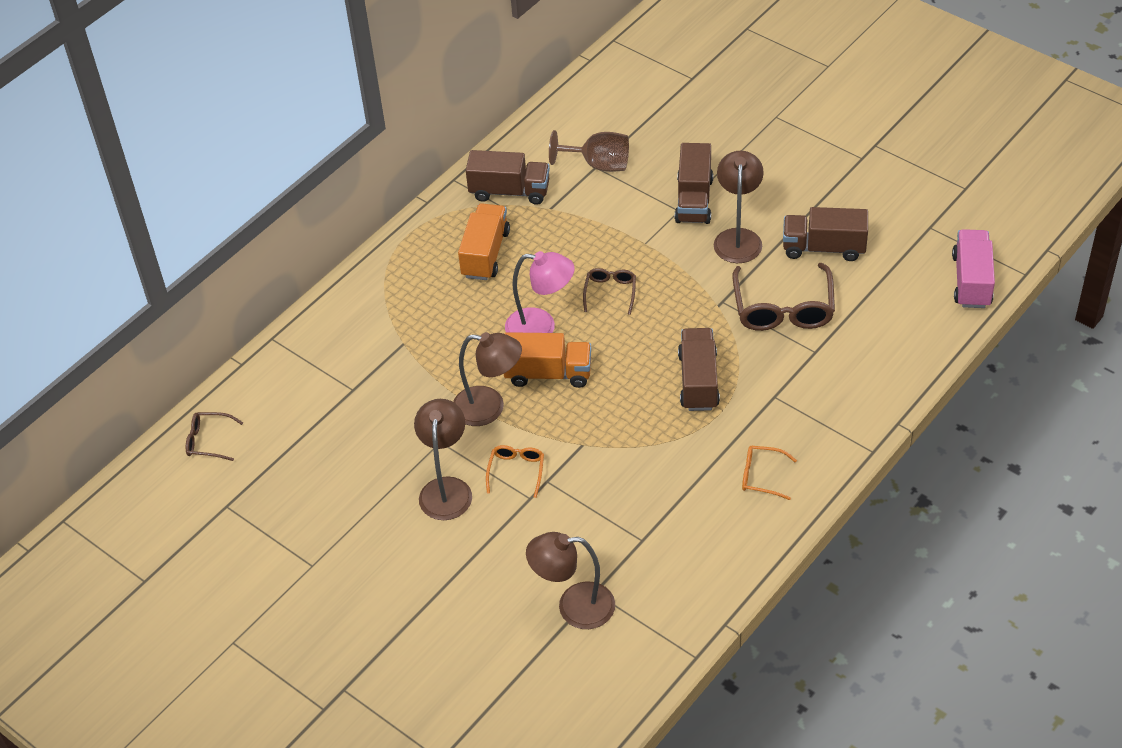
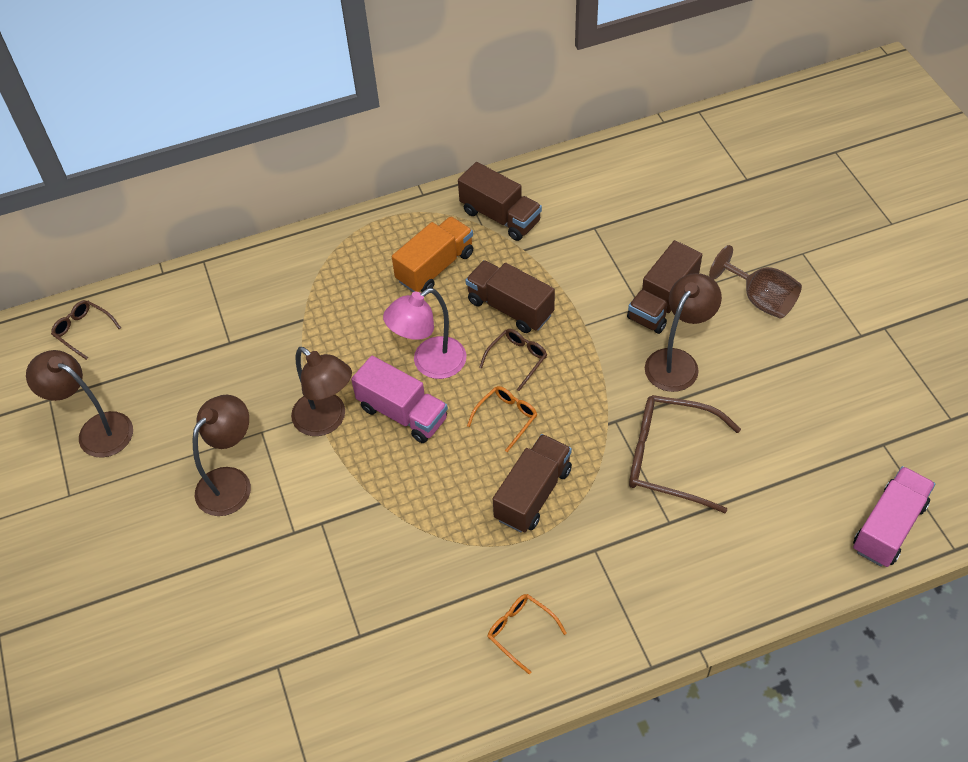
camera: 30 degrees right, 5 degrees up
orange glasses [486,445,544,498] -> orange glasses moved to [467,386,537,452]
orange truck [504,332,591,388] -> pink truck [351,356,448,443]
pink lamp [505,251,575,333] -> pink lamp turned 105 degrees clockwise [383,288,466,379]
brown lamp [526,532,615,629] -> brown lamp moved to [26,350,133,458]
brown goblet [549,130,629,172] -> brown goblet moved to [709,245,802,319]
brown glasses [732,263,835,331] -> brown glasses turned 75 degrees clockwise [629,395,741,513]
brown truck [783,207,868,261] -> brown truck moved to [466,260,555,333]

